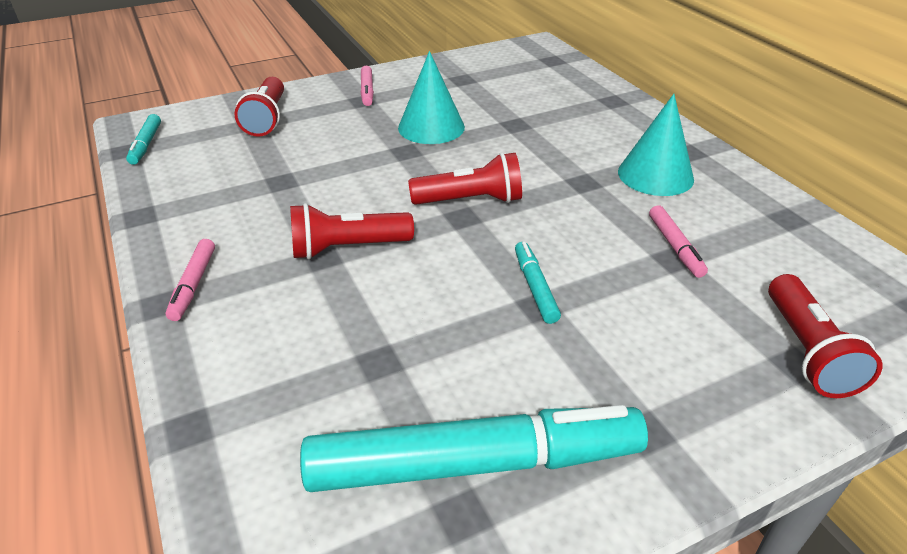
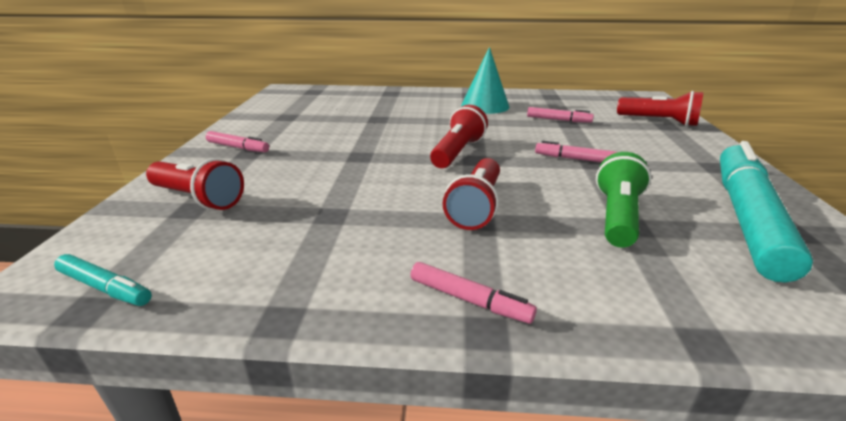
camera: 60 degrees left, 10 degrees down
turquoise cone [398,51,465,144] -> none
turquoise marker [515,242,561,324] -> pink marker [535,141,617,163]
none -> green flashlight [596,152,651,248]

